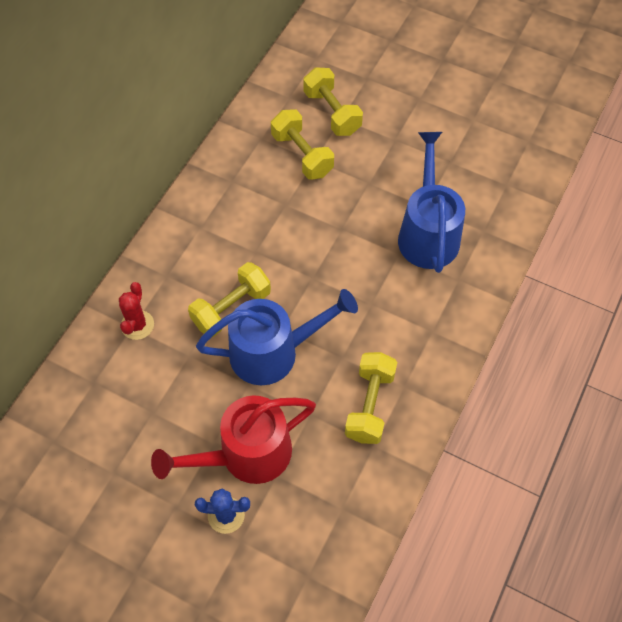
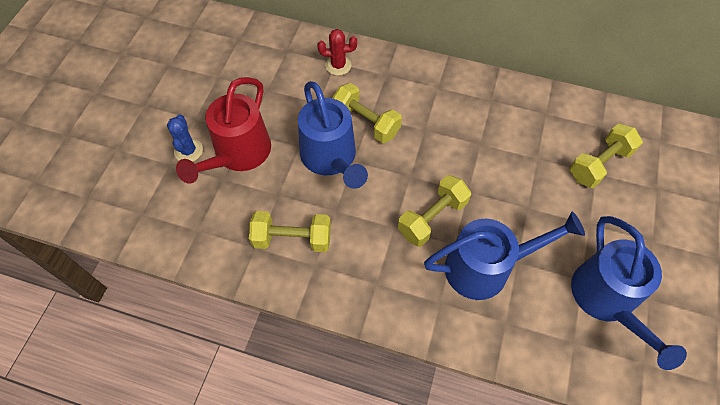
camera: 80 degrees right, 0 degrees up
red watering can [151,395,316,484] -> red watering can turned 120 degrees counterclockwise [176,77,271,184]
yellow dumbbell [271,109,334,180] -> yellow dumbbell moved to [398,175,471,247]
none -> blue watering can [571,216,687,370]

